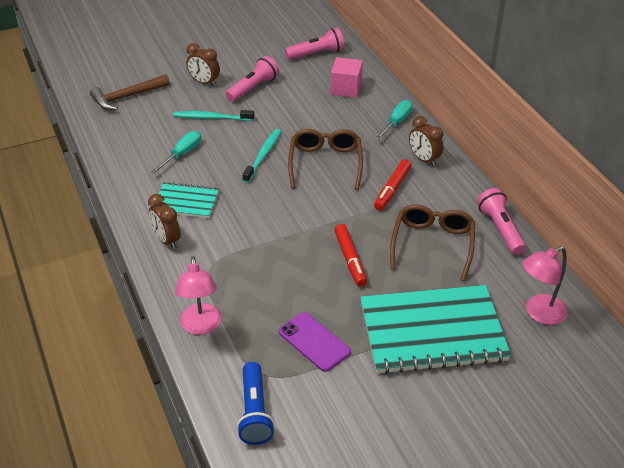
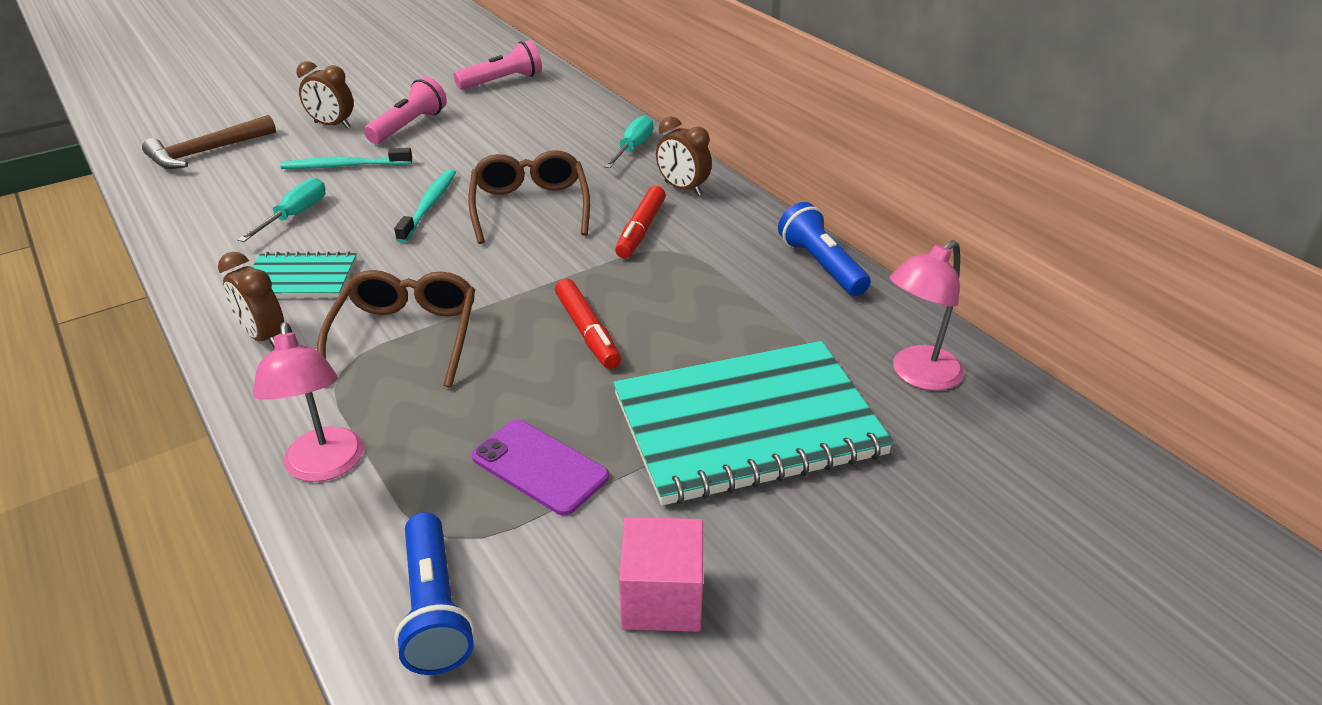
camera: 10 degrees left, 5 degrees down
pink cube [331,57,363,98] -> pink cube moved to [619,517,703,632]
brown glasses [390,204,475,281] -> brown glasses moved to [317,270,475,388]
pink flashlight [477,188,526,255] -> blue flashlight [778,202,871,296]

